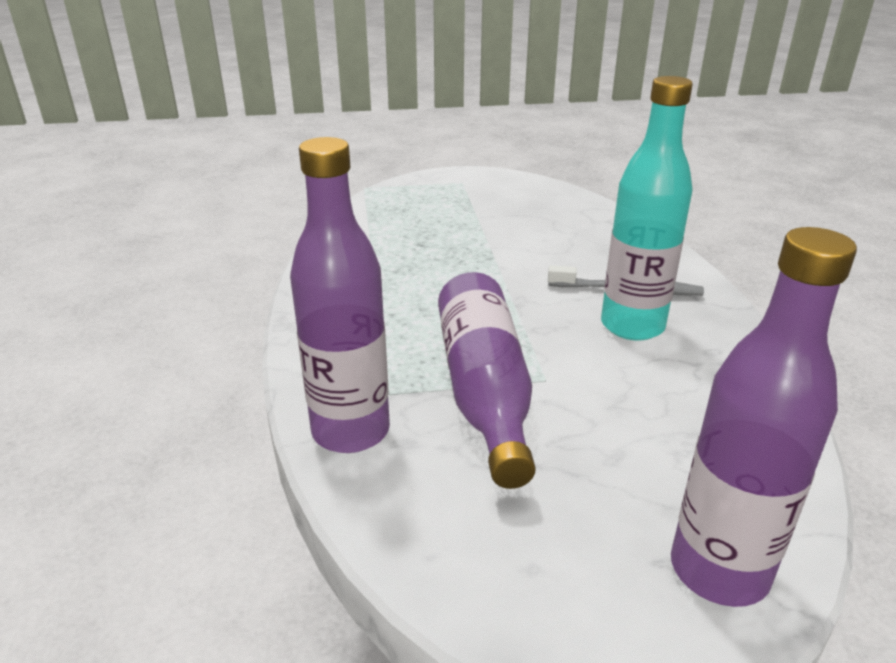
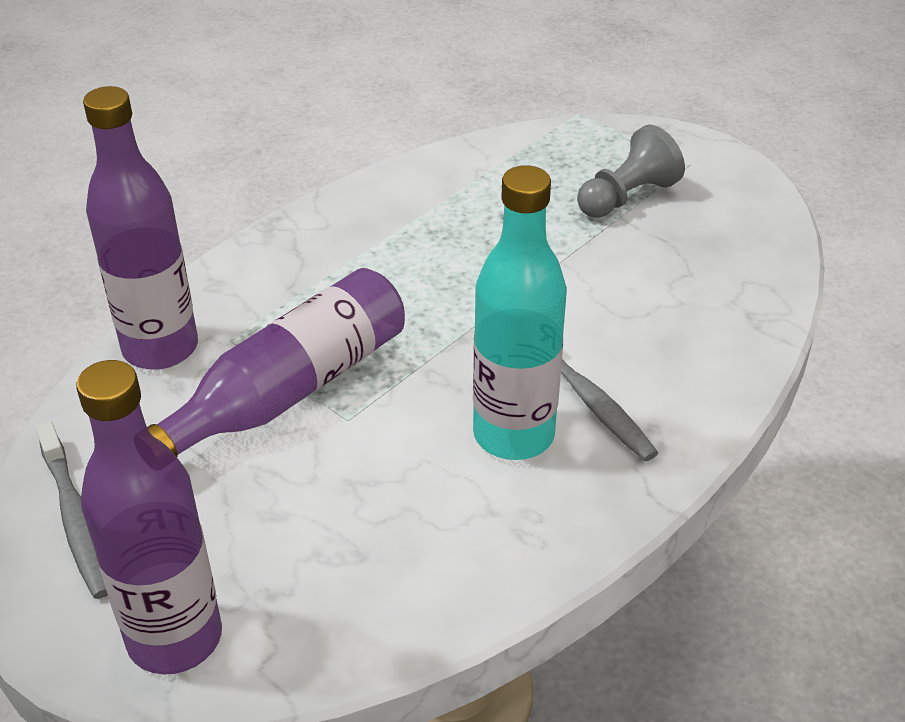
camera: 50 degrees right, 10 degrees up
none -> grey toothbrush [36,421,108,599]
none -> grey pawn [577,125,685,218]

